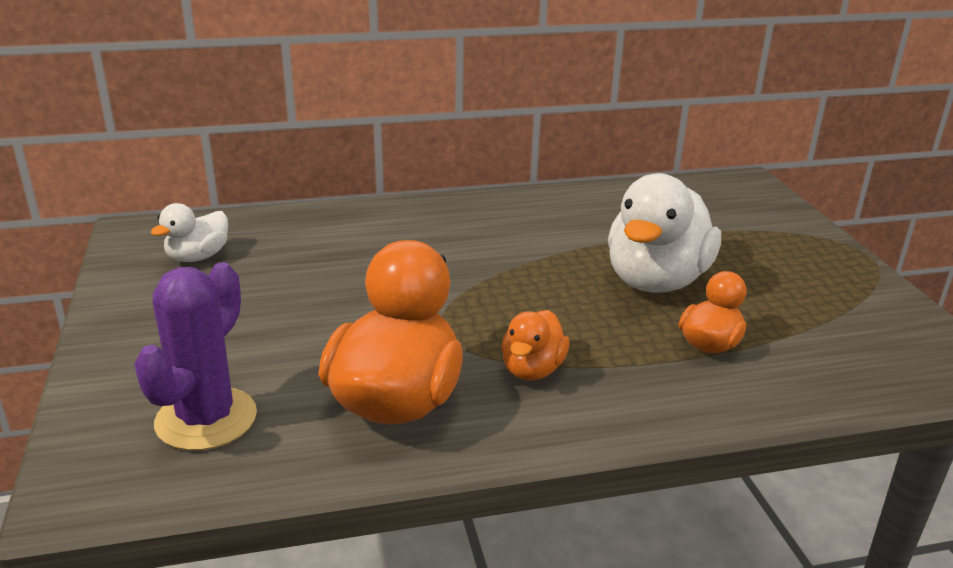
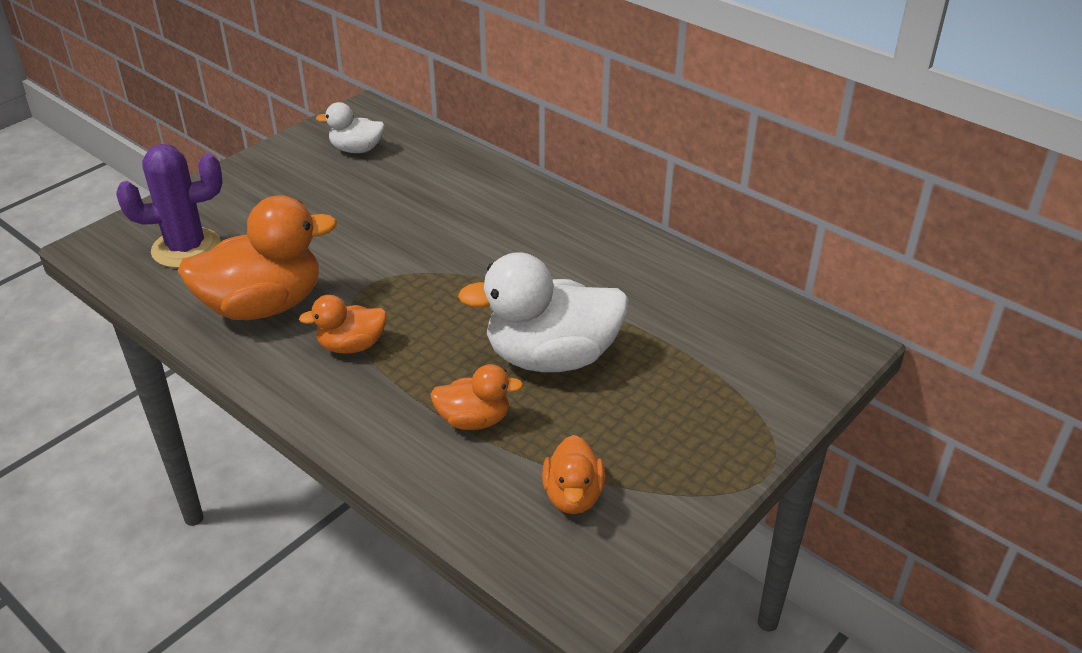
camera: 55 degrees right, 10 degrees up
none -> orange duck [542,435,605,514]

